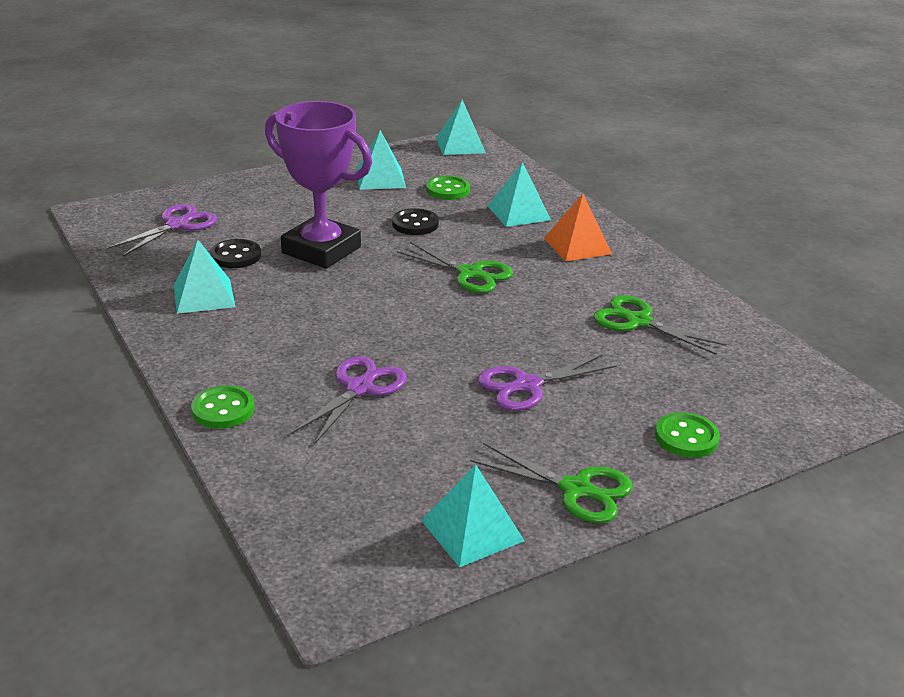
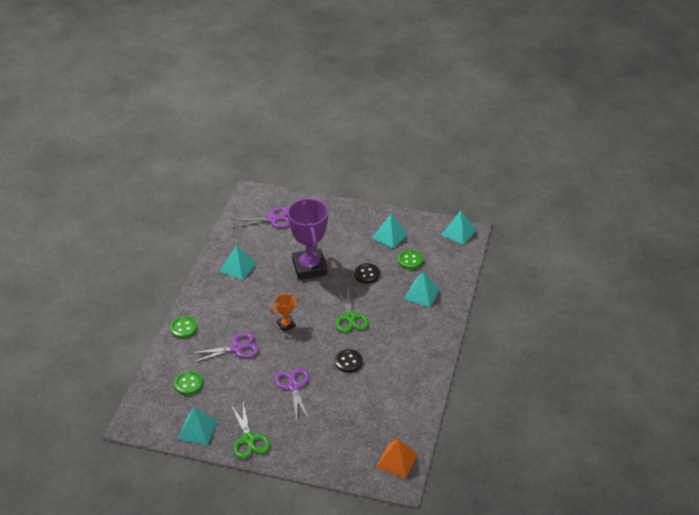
camera: 45 degrees right, 10 degrees up
black button [210,239,261,268] -> black button moved to [335,349,363,373]
purple scissors [478,354,617,411] -> purple scissors turned 60 degrees clockwise [274,368,309,422]
orange pyramid [544,194,612,262] -> orange pyramid moved to [376,439,418,478]
green scissors [593,295,727,355] -> none
green button [655,412,720,458] -> green button moved to [174,371,203,395]
none -> orange trophy [271,294,300,331]

